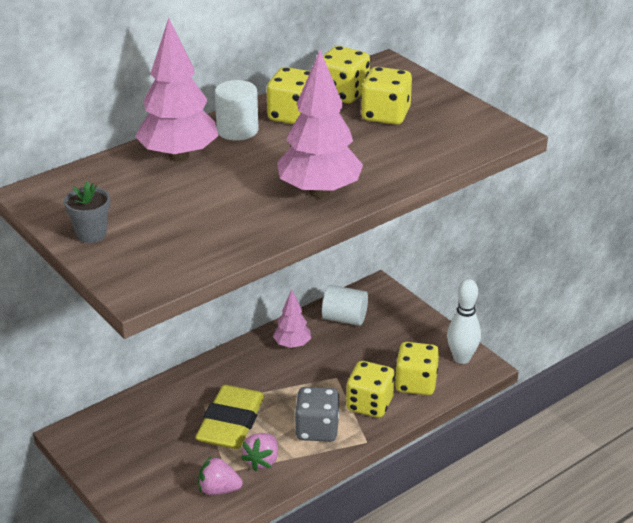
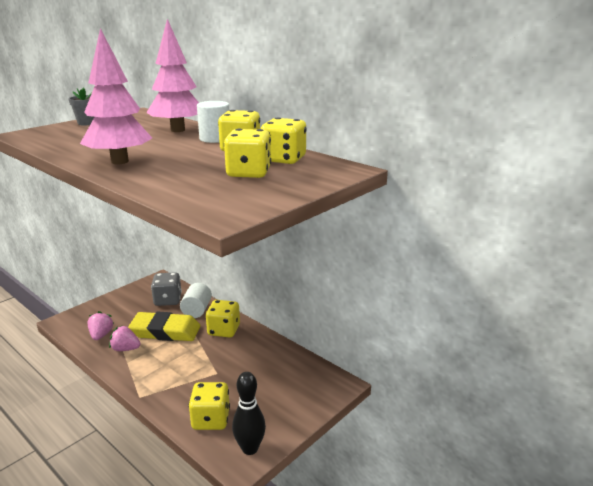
camera: 80 degrees right, 10 degrees down
pink tree [273,290,311,348] -> none
grey dice [295,387,339,442] -> grey dice moved to [151,272,182,306]
white cylinder [322,285,368,326] -> white cylinder moved to [180,283,212,318]
yellow dice [346,361,395,418] -> yellow dice moved to [206,300,240,338]
white bowling pin [447,279,481,364] -> black bowling pin [232,372,266,455]

